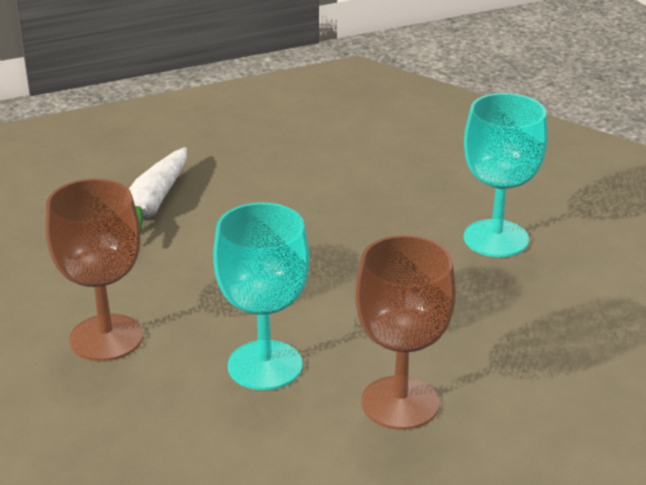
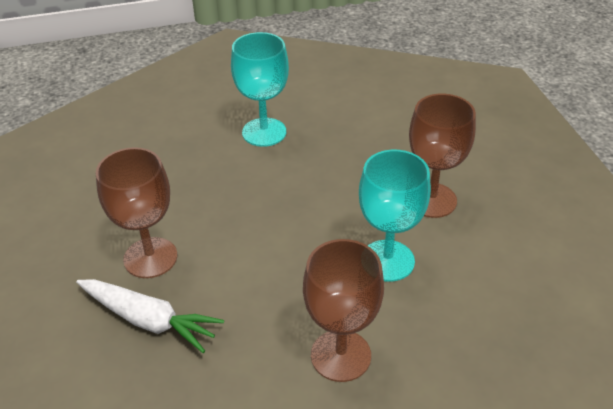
camera: 80 degrees left, 10 degrees up
none -> brown goblet [96,147,177,278]

